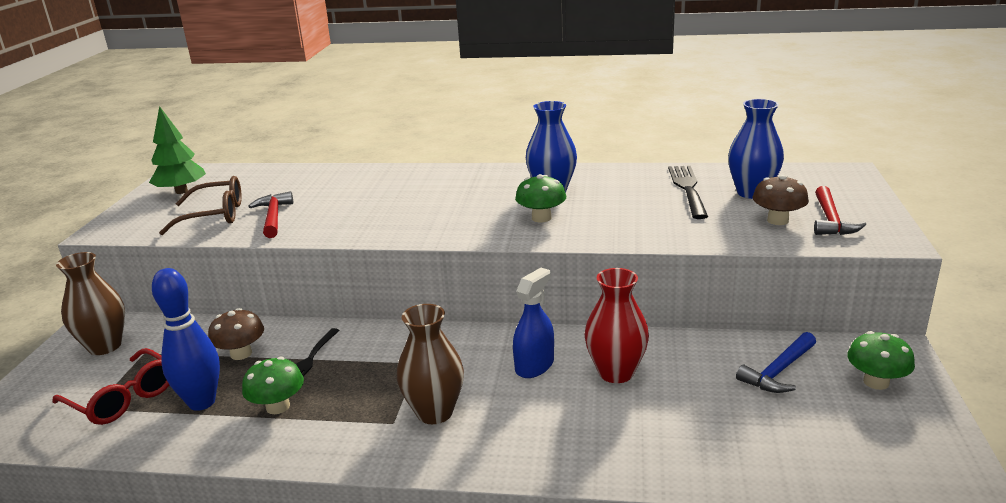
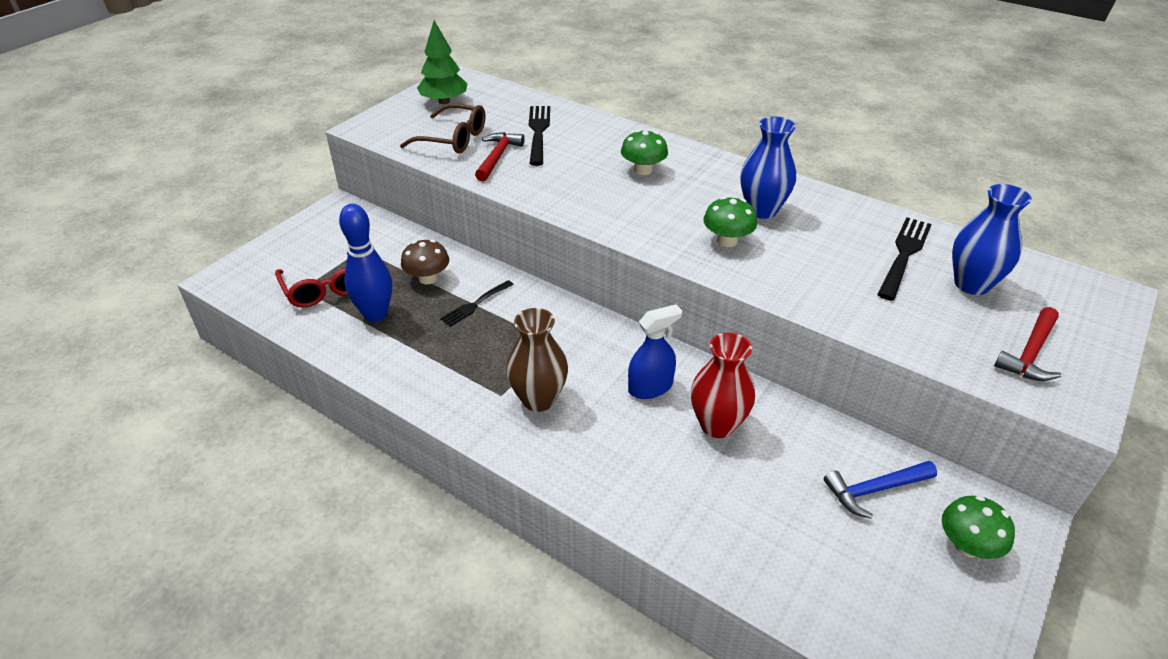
camera: 25 degrees right, 15 degrees up
brown vase [56,252,125,355] -> none
green mushroom [242,357,304,414] -> green mushroom moved to [621,130,668,175]
brown mushroom [753,175,809,225] -> none
none -> black fork [529,106,550,166]

